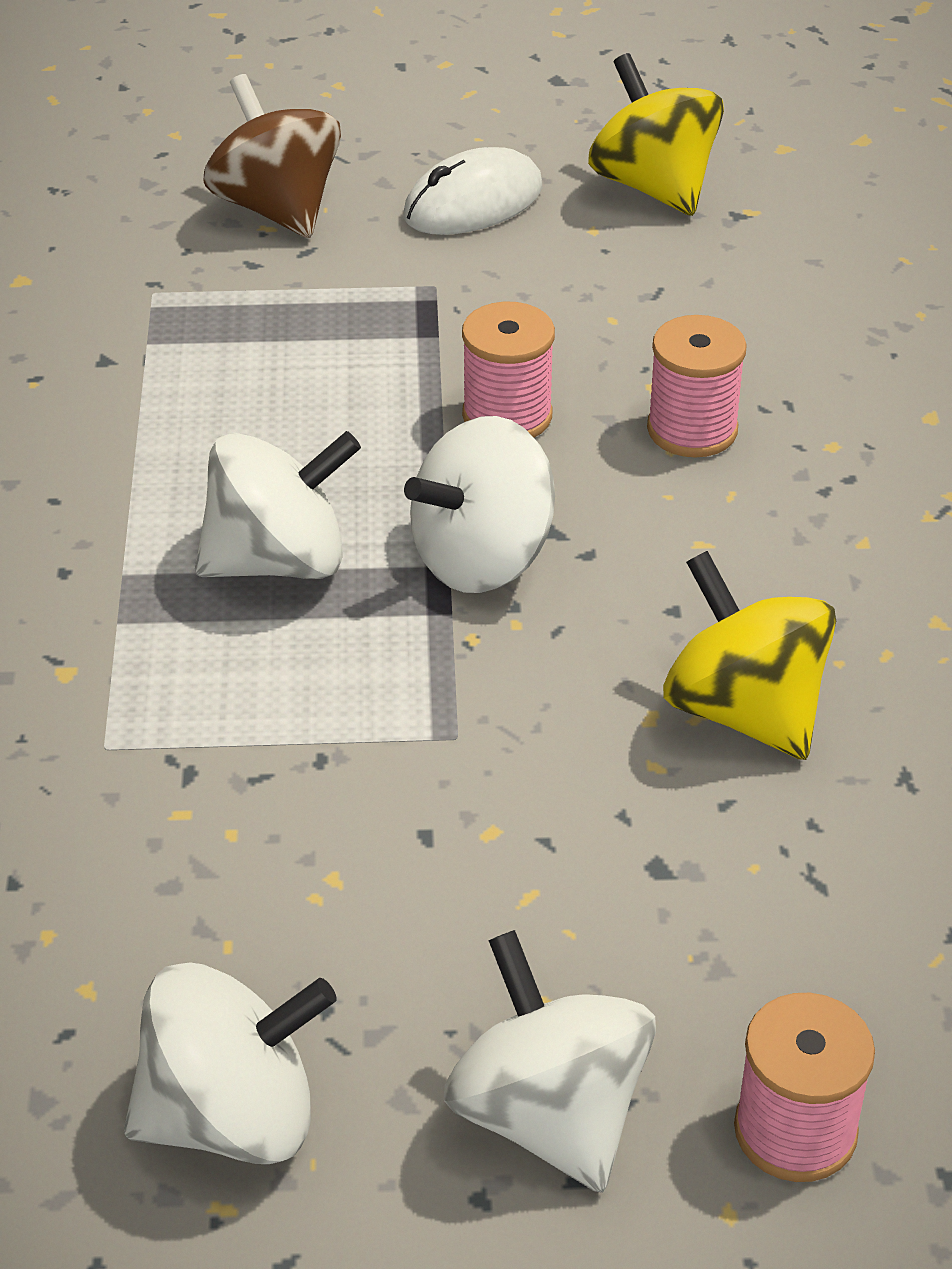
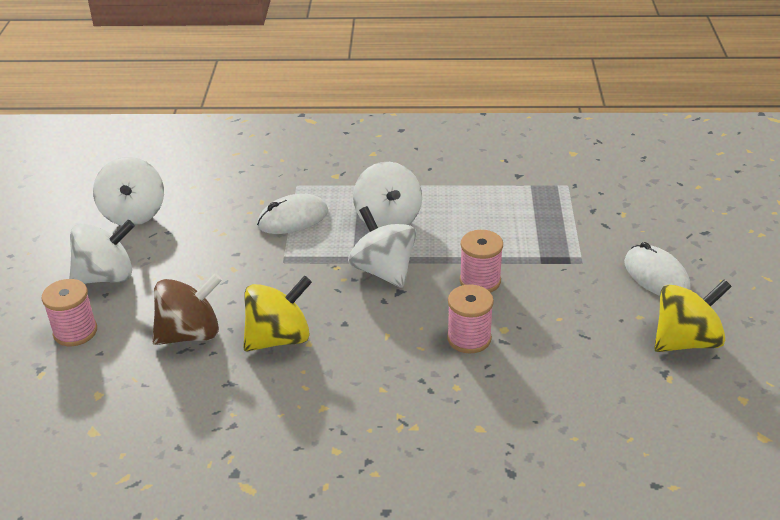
camera: 95 degrees right, 5 degrees down
brown spinning top [203,74,341,238] -> brown spinning top moved to [152,273,222,345]
none -> white mouse [257,194,329,234]

